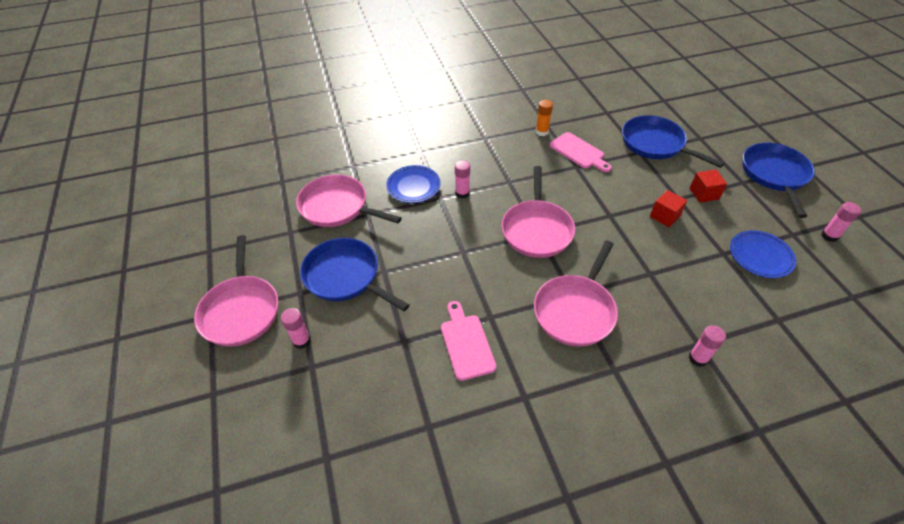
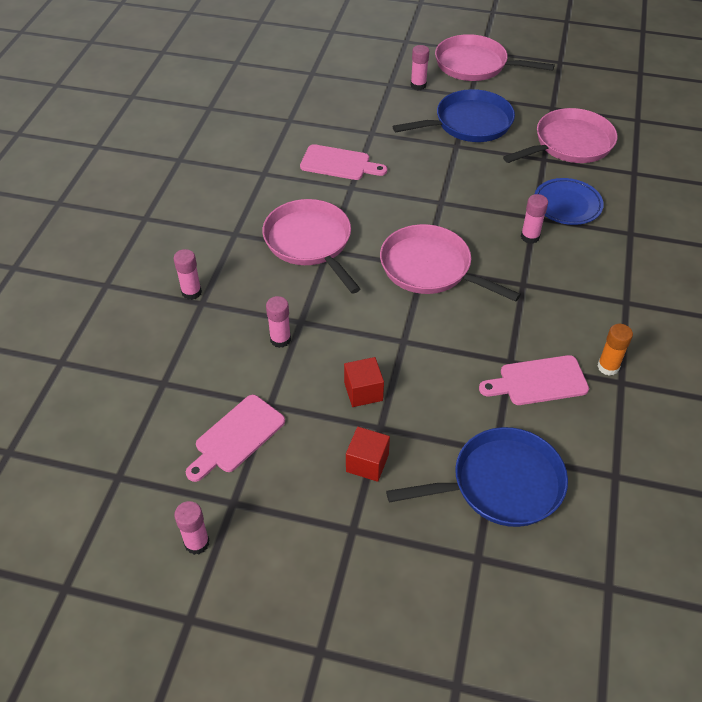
camera: 120 degrees right, 0 degrees up
blue plate [730,230,796,278] -> pink cutting board [186,395,285,482]
blue pan [742,143,815,218] -> none
none -> pink glue stick [266,296,291,348]

